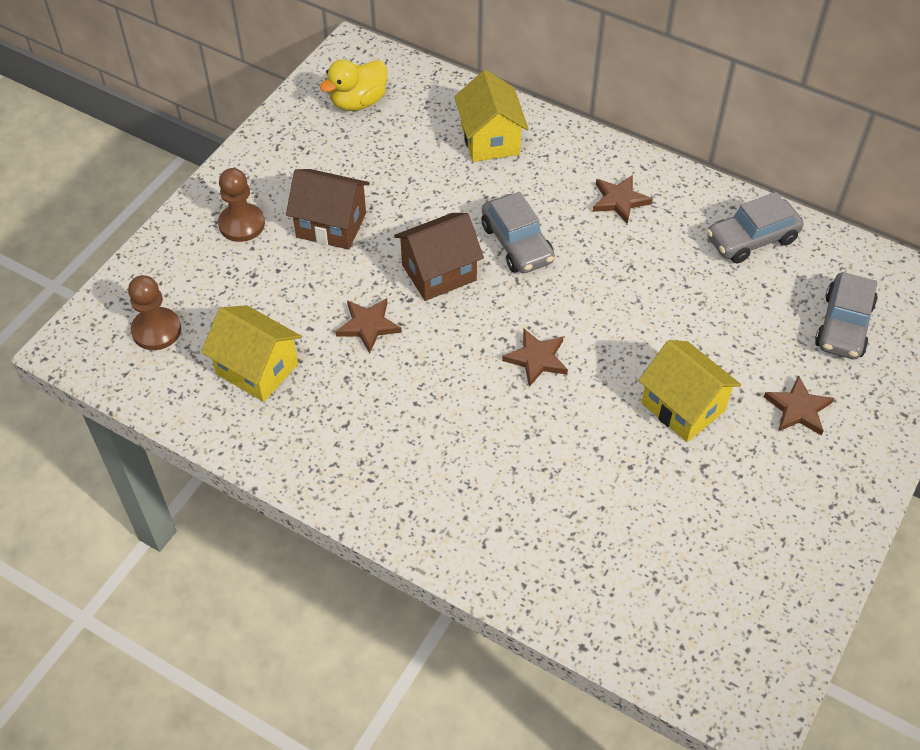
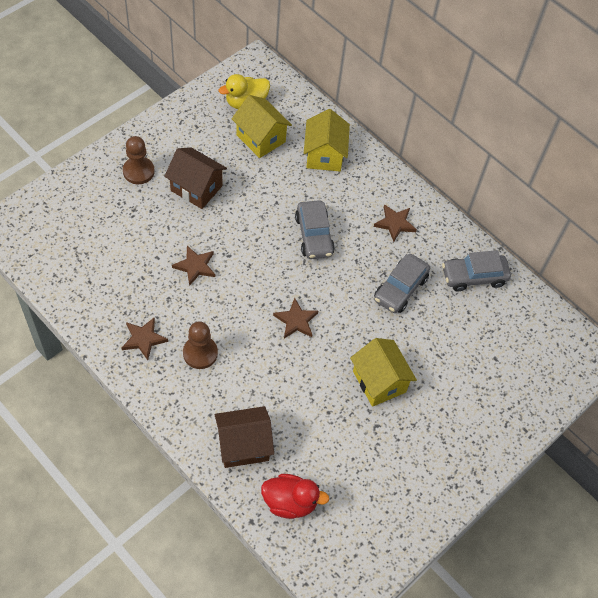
camera: 10 degrees right, 5 degrees up
brown pawn [128,275,181,350] -> brown pawn moved to [183,321,218,369]
yellow house [201,305,302,402] -> yellow house moved to [232,95,292,158]
brown house [394,213,484,301] -> brown house moved to [215,406,274,468]
brown star [764,375,834,436] -> brown star moved to [121,317,168,360]
grey car [815,272,878,359] -> grey car moved to [374,254,430,313]
none -> red duck [261,474,329,519]

